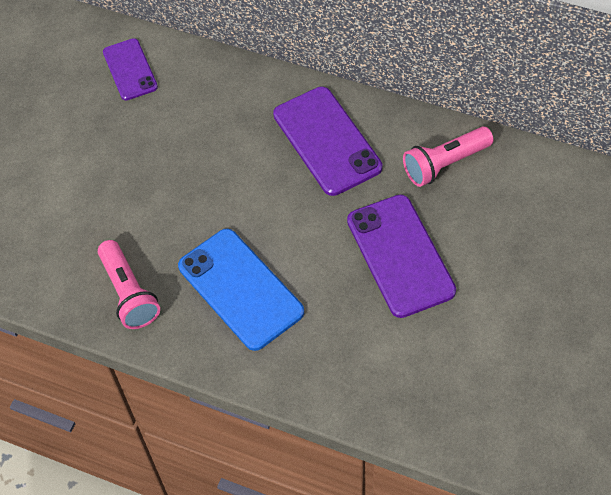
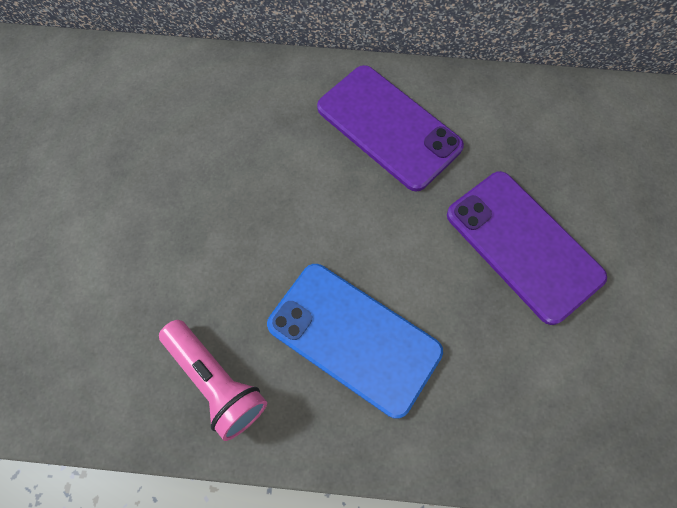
camera: 20 degrees left, 10 degrees up
purple phone [103,38,158,100] -> none
pink flashlight [403,127,494,187] -> none

